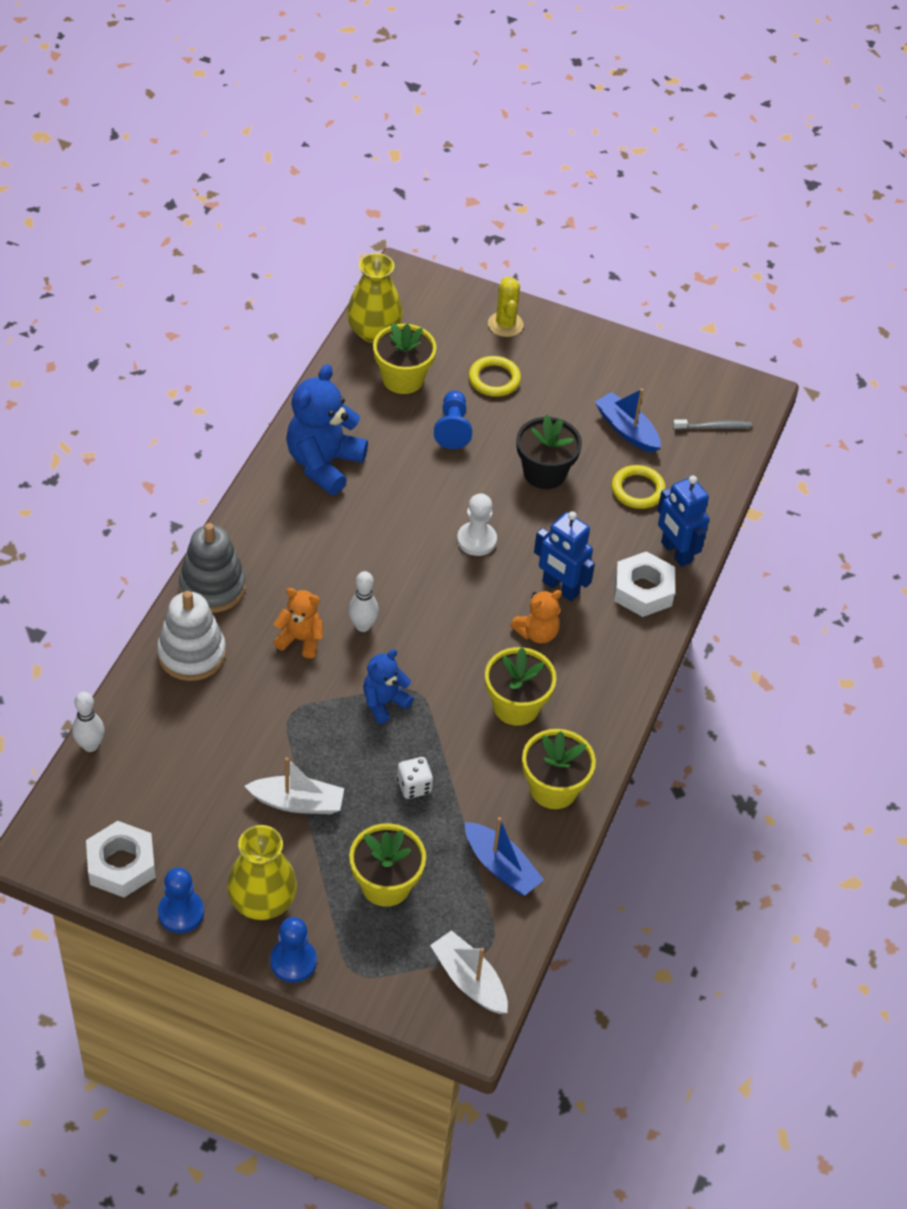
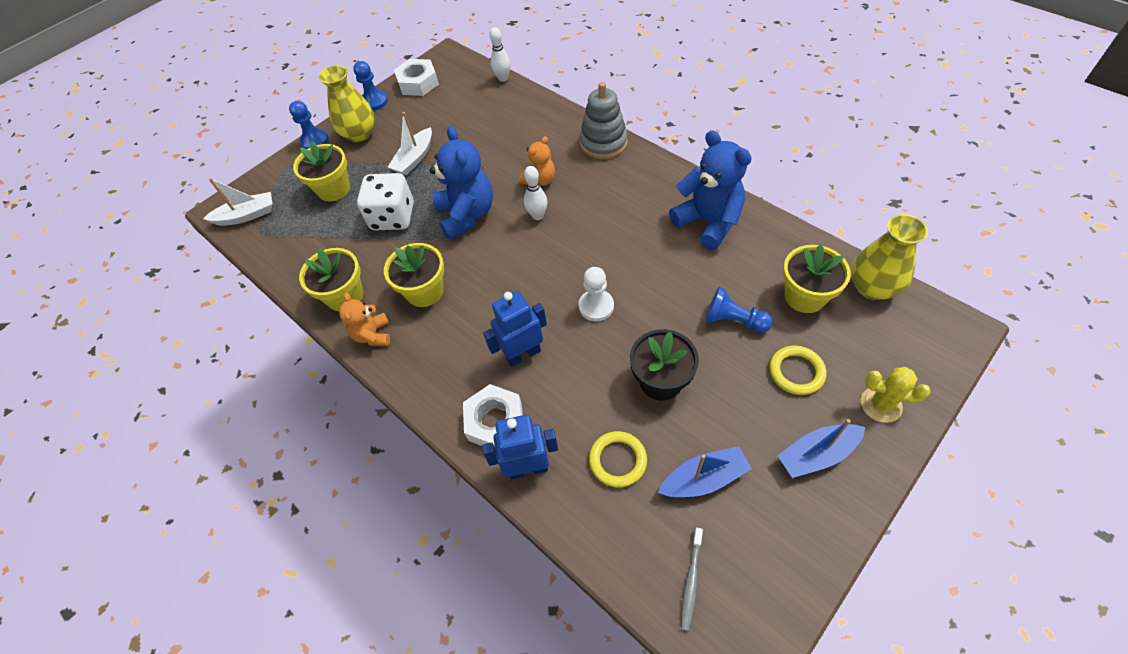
camera: 120 degrees right, 5 degrees up
white stacking toy [157,591,226,681] -> none
blue teddy bear [363,649,414,724] -> blue teddy bear [430,126,493,239], size x1.78
white dice [397,757,433,799] -> white dice [357,173,414,230], size x1.96
blue boat [465,817,544,896] -> blue boat moved to [777,419,865,478]
orange teddy bear [510,590,562,643] -> orange teddy bear moved to [339,293,390,346]

